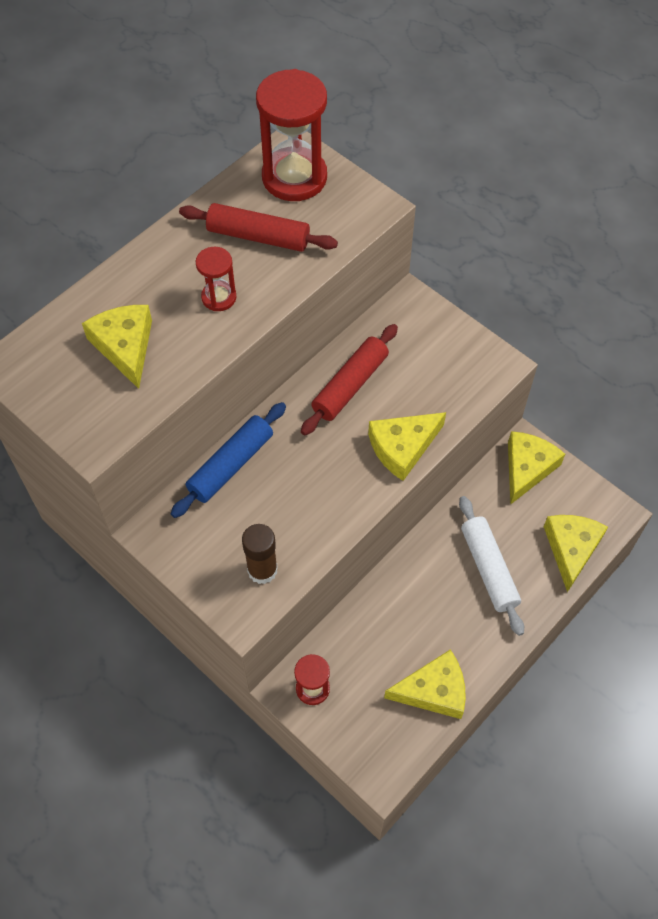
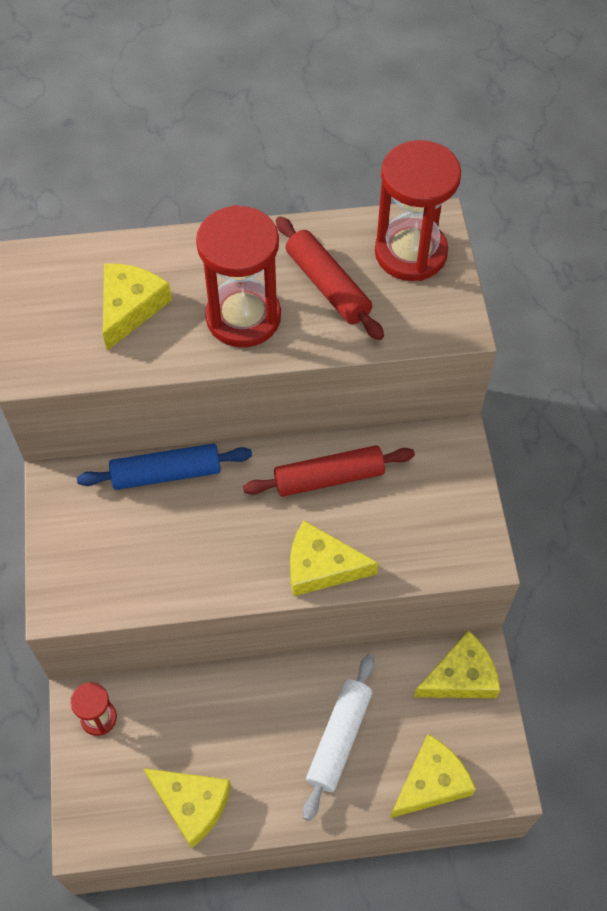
camera: 40 degrees right, 0 degrees up
red hourglass [196,247,237,311] -> red hourglass [196,205,281,347], size x2.00
brown glue stick [242,524,278,584] -> none

